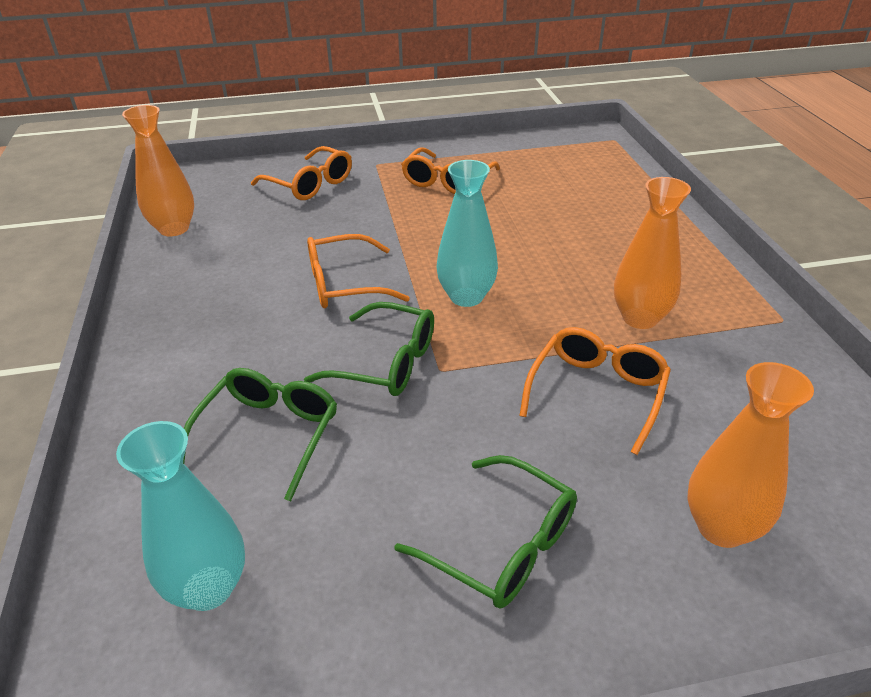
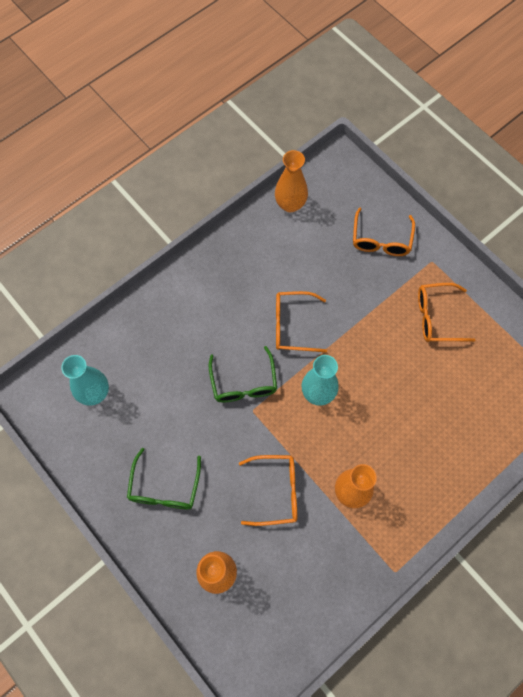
camera: 60 degrees right, 30 degrees up
green glasses [183,368,337,501] -> none
orange glasses [307,234,410,308] -> orange glasses turned 45 degrees counterclockwise [276,291,327,352]

